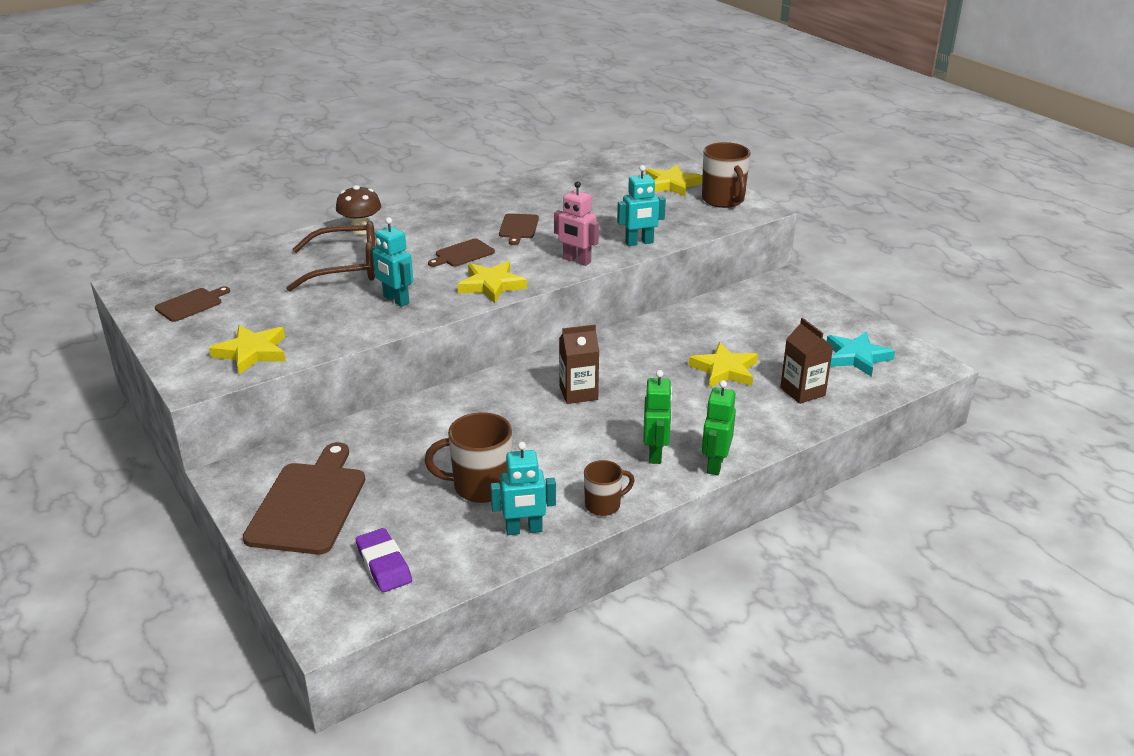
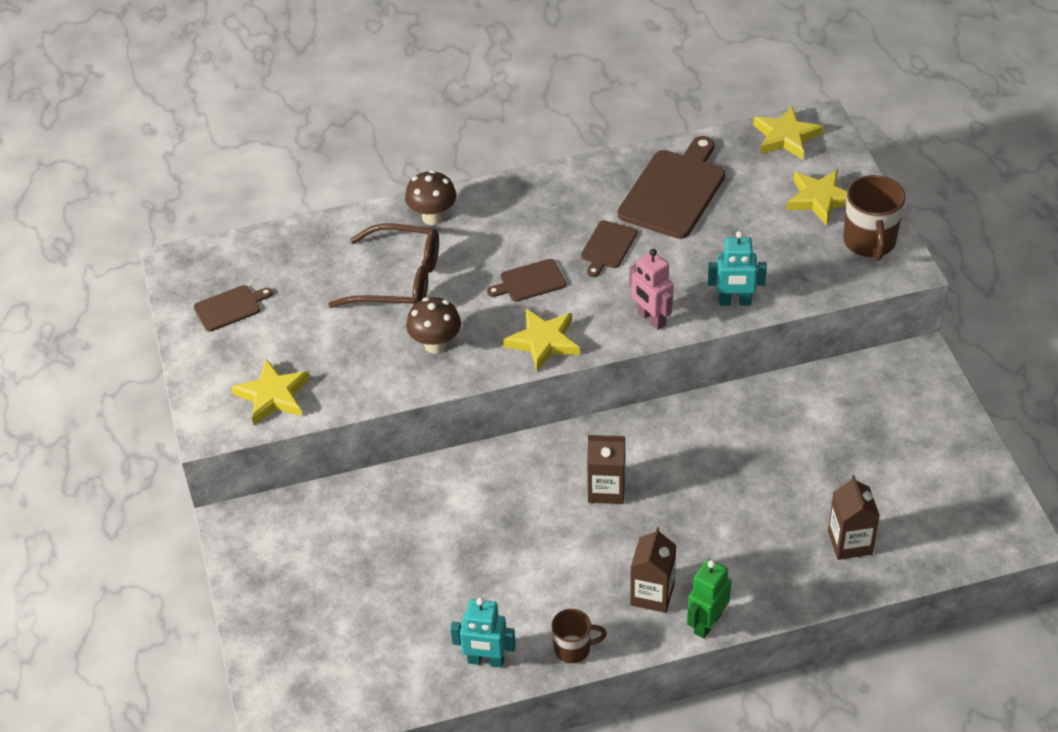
camera: 20 degrees right, 15 degrees up
brown cutting board [243,442,365,555] -> brown cutting board moved to [617,136,725,239]
purple eraser [356,528,412,592] -> none
turquoise robot [371,217,413,307] -> brown mushroom [406,297,461,354]
brown mug [424,412,512,503] -> none
green robot [643,370,672,464] -> brown carton [630,527,676,613]
yellow star [689,342,758,388] -> yellow star moved to [753,106,823,159]
turquoise star [827,332,895,377] -> none

